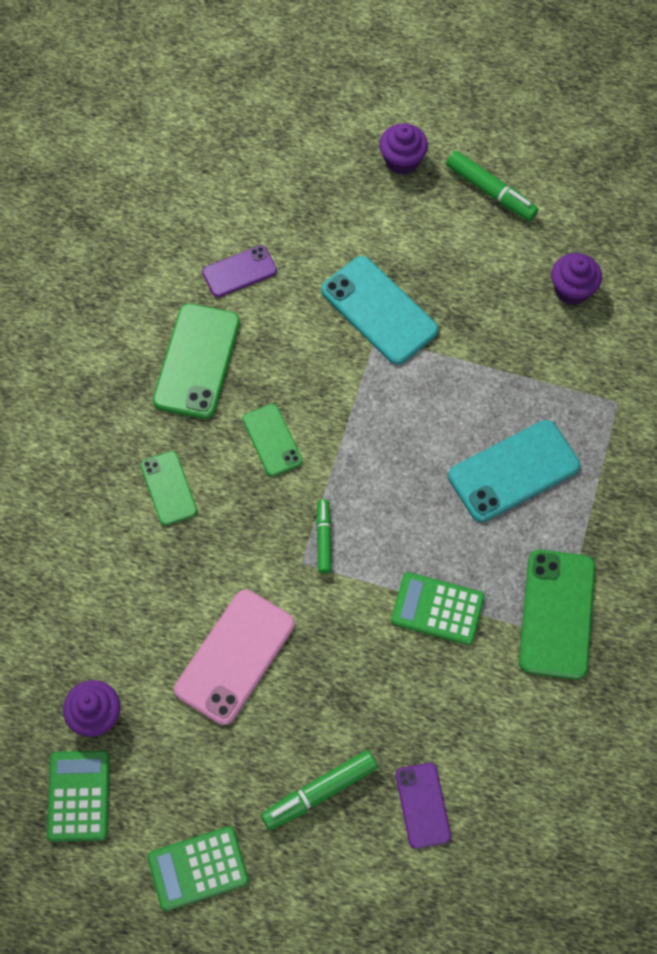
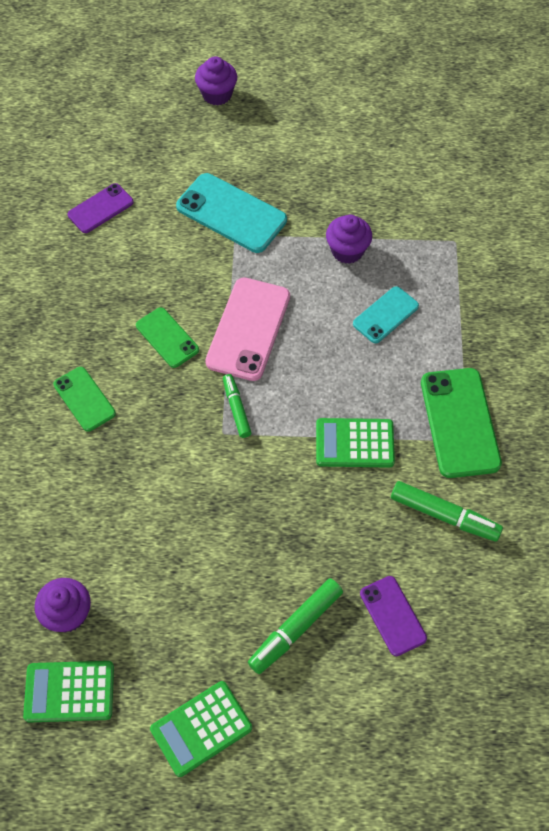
camera: 15 degrees left, 5 degrees down
green calculator [47,750,110,842] -> green calculator turned 75 degrees counterclockwise [23,661,114,723]
green phone [153,304,240,419] -> none
pink phone [174,590,295,725] -> pink phone moved to [205,277,290,381]
green marker [446,151,539,221] -> green marker moved to [391,481,503,542]
turquoise phone [448,420,580,522] -> turquoise phone [353,286,419,343], size x0.60
purple cupcake [551,253,602,305] -> purple cupcake moved to [326,215,372,264]

